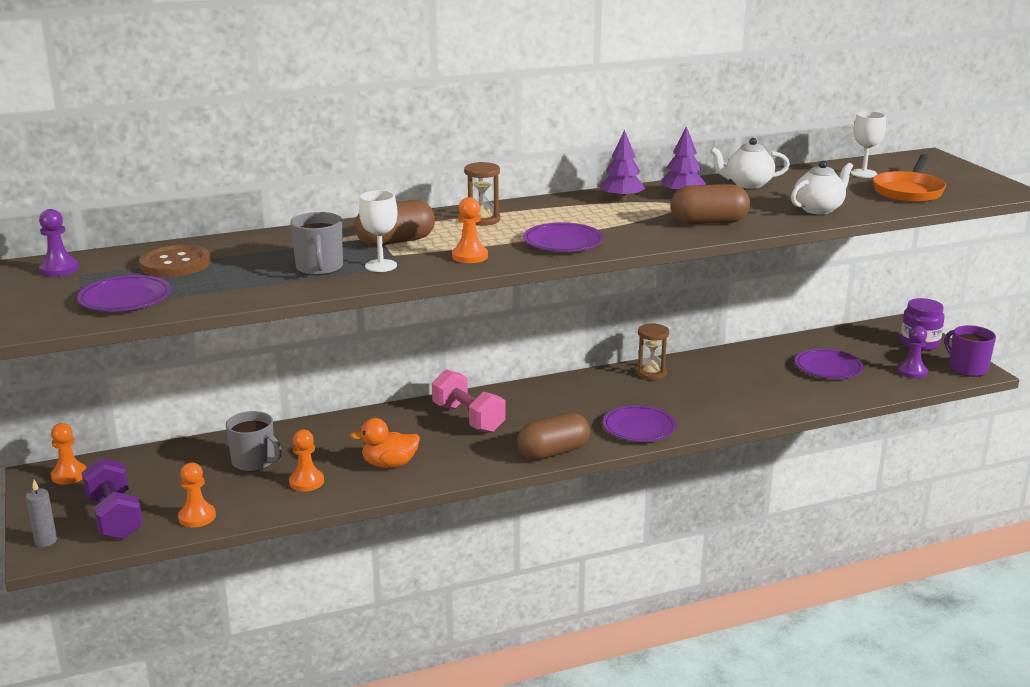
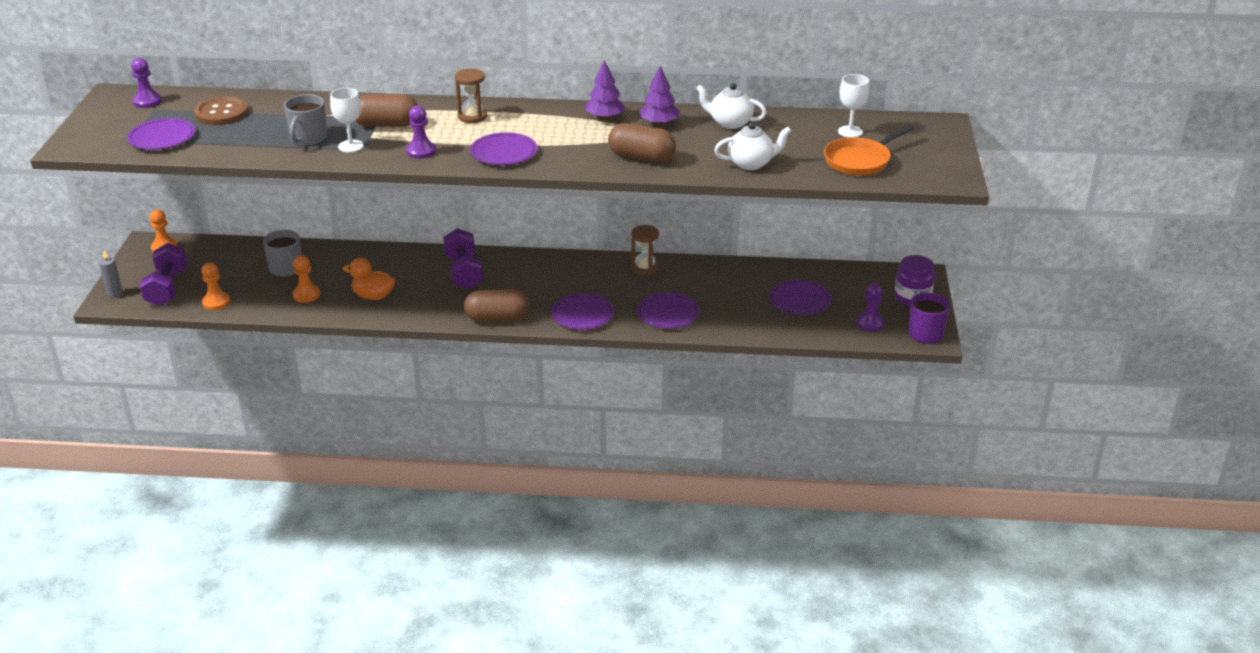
camera: 25 degrees right, 10 degrees up
pink dumbbell [432,369,506,433] -> purple dumbbell [443,228,483,290]
orange pawn [452,197,488,263] -> purple pawn [406,106,436,159]
none -> purple plate [637,292,699,329]

